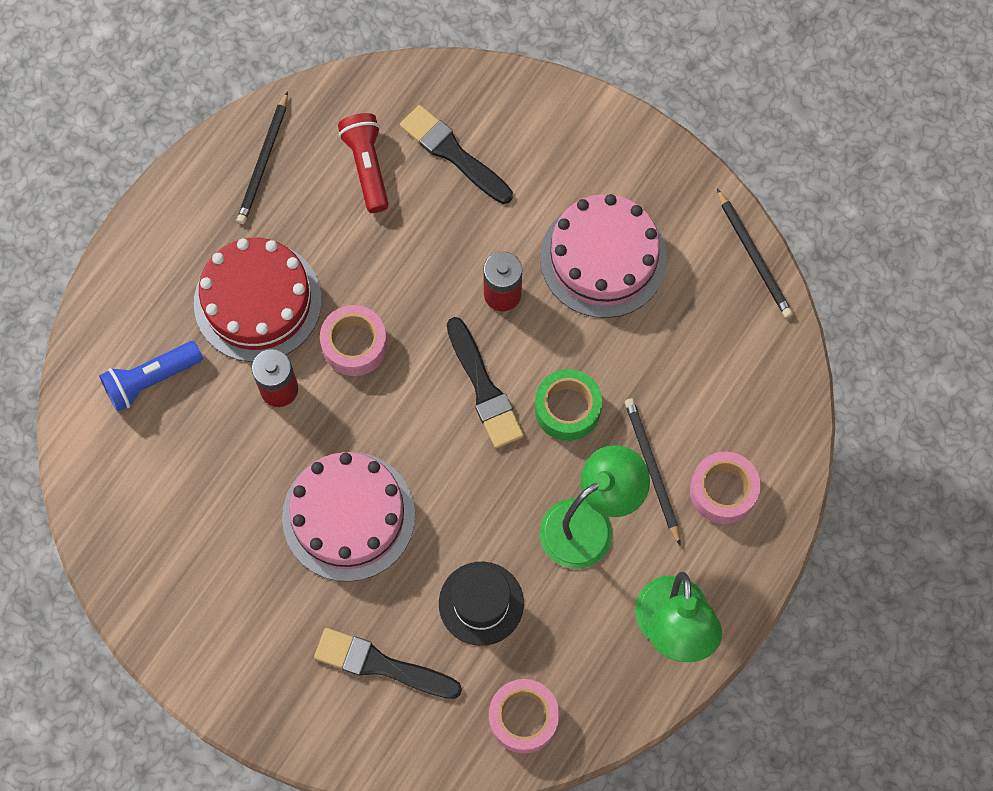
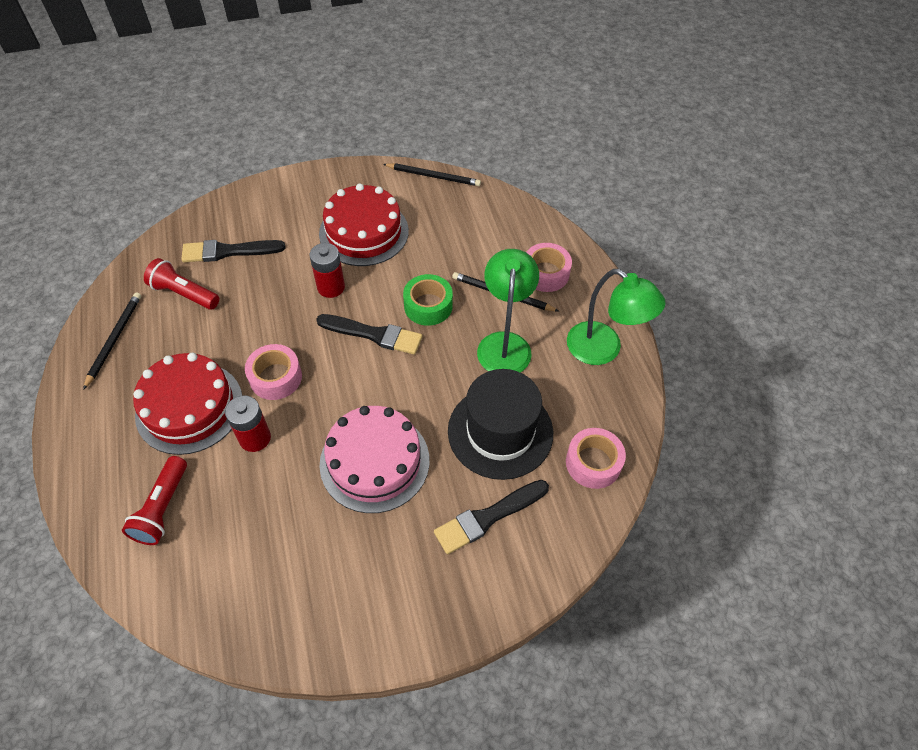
camera: 50 degrees left, 15 degrees down
blue flashlight [99,341,203,412] -> red flashlight [122,456,187,545]
black pencil [237,91,288,224] -> black pencil turned 135 degrees counterclockwise [83,293,141,390]
black hat [439,562,524,646] -> black hat [448,369,553,480], size x1.56
pink cake [540,194,667,318] -> red cake [319,183,409,266]

